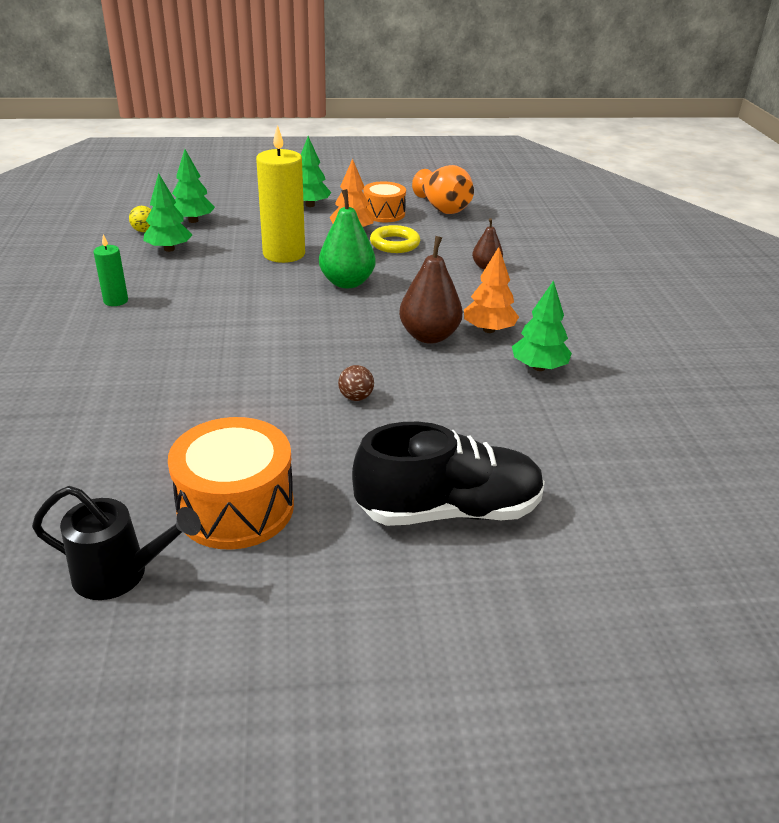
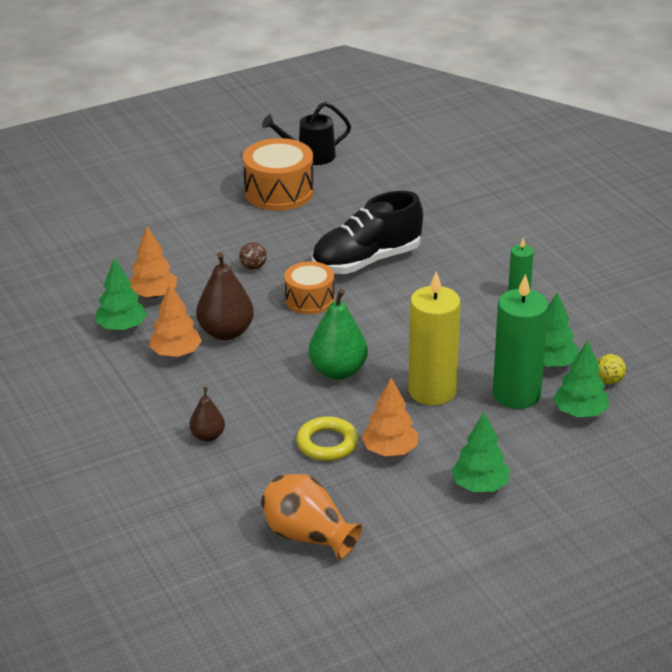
camera: 160 degrees right, 0 degrees up
black shoe [352,422,545,526] -> black shoe moved to [312,191,423,274]
orange drum [363,181,406,222] -> orange drum moved to [284,261,334,314]
none -> orange tree [129,226,177,298]
none -> green candle [493,274,549,409]

